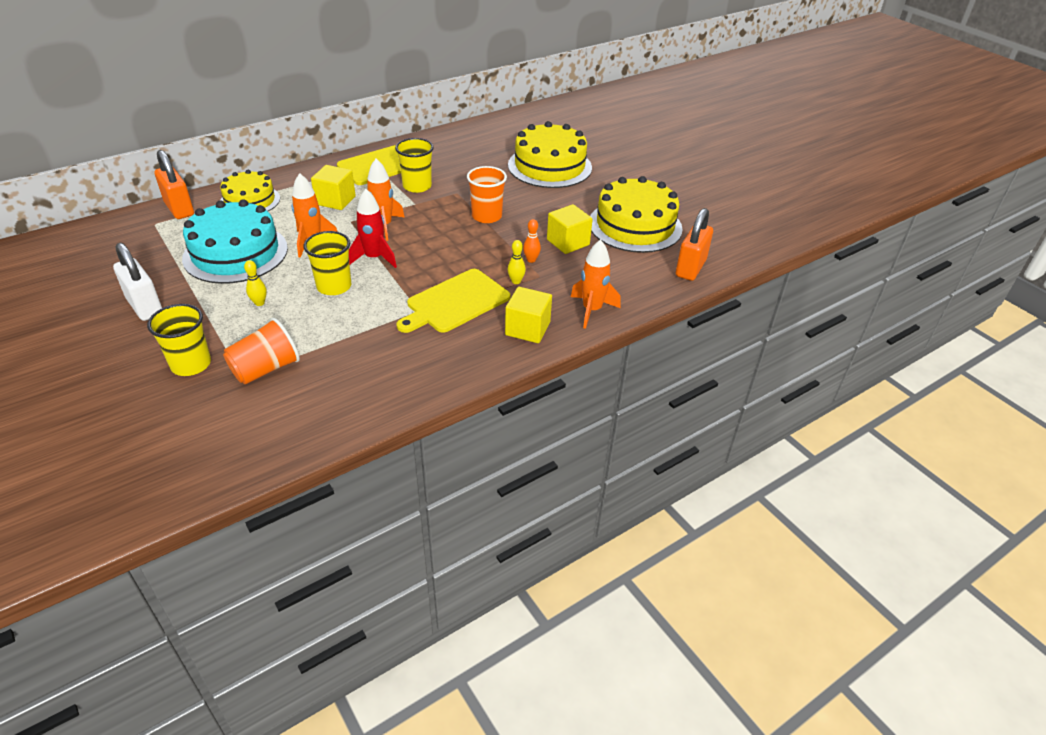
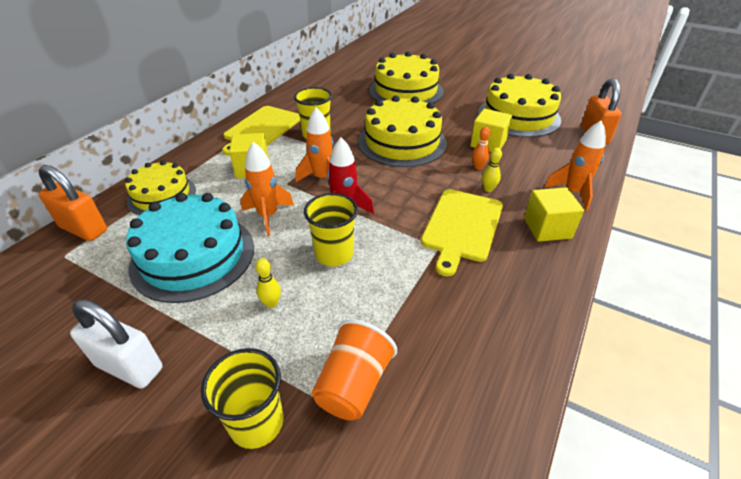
camera: 25 degrees left, 0 degrees up
orange cup [467,166,507,223] -> yellow cake [358,96,447,167]

